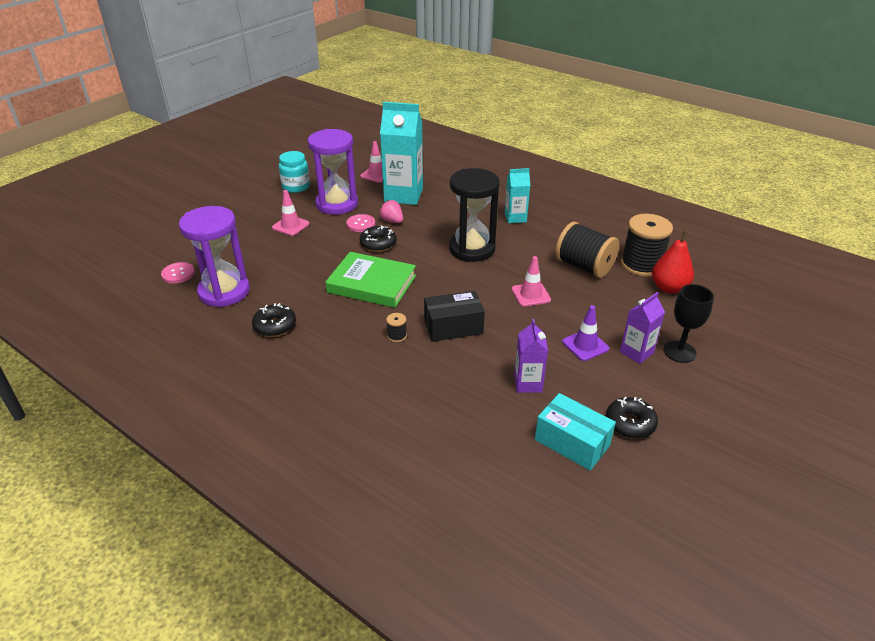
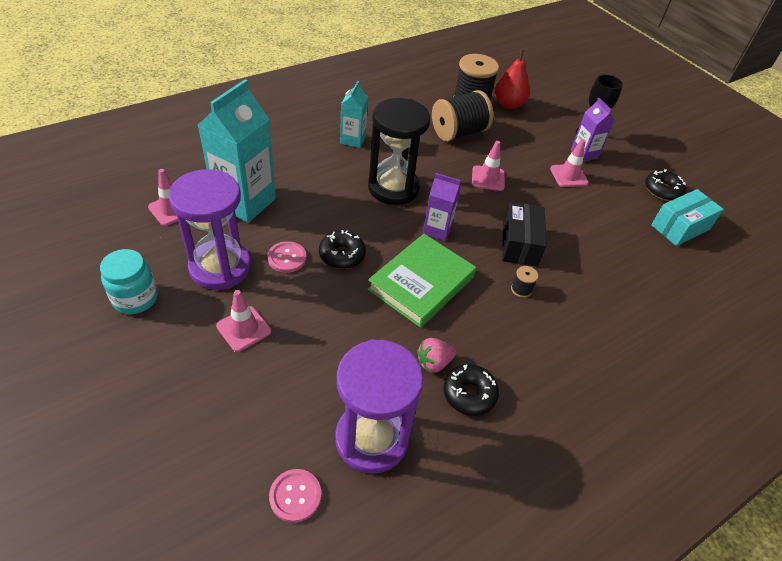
camera: 75 degrees left, 10 degrees up
pink strawberry [379,200,403,223] -> pink strawberry moved to [417,338,456,373]
purple carton [514,319,548,393] -> purple carton moved to [423,173,461,241]
purple traffic cone [562,305,609,361] -> pink traffic cone [550,139,589,187]

